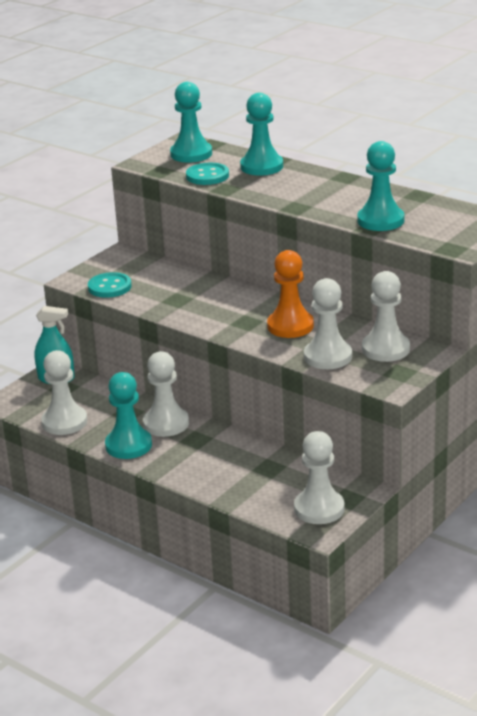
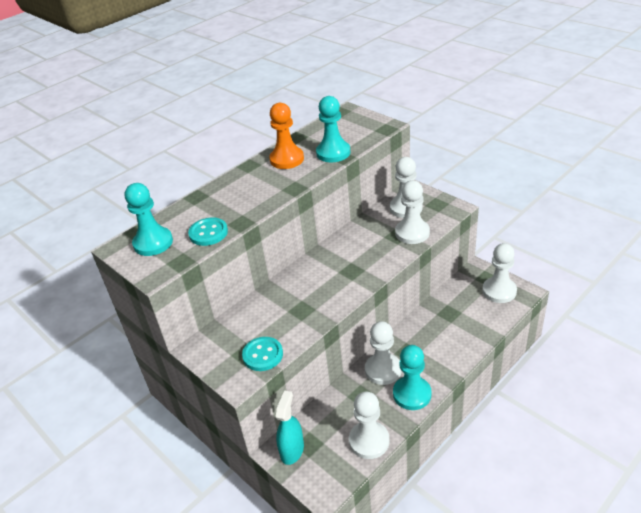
camera: 80 degrees left, 10 degrees up
turquoise pawn [240,93,283,175] -> none
orange pawn [267,250,314,338] -> orange pawn moved to [269,103,304,169]

